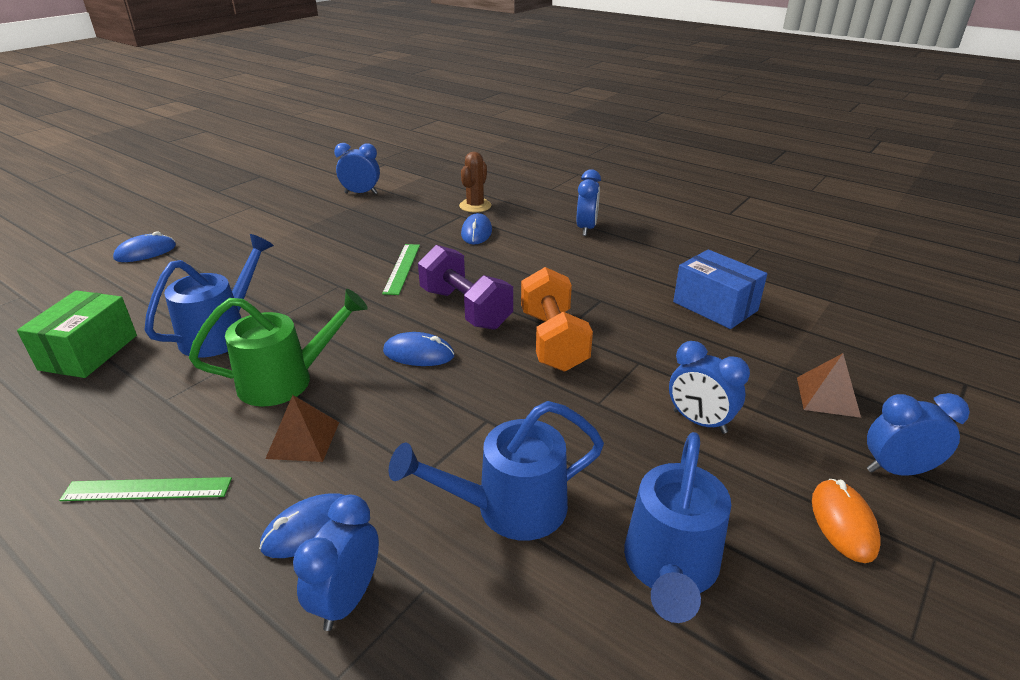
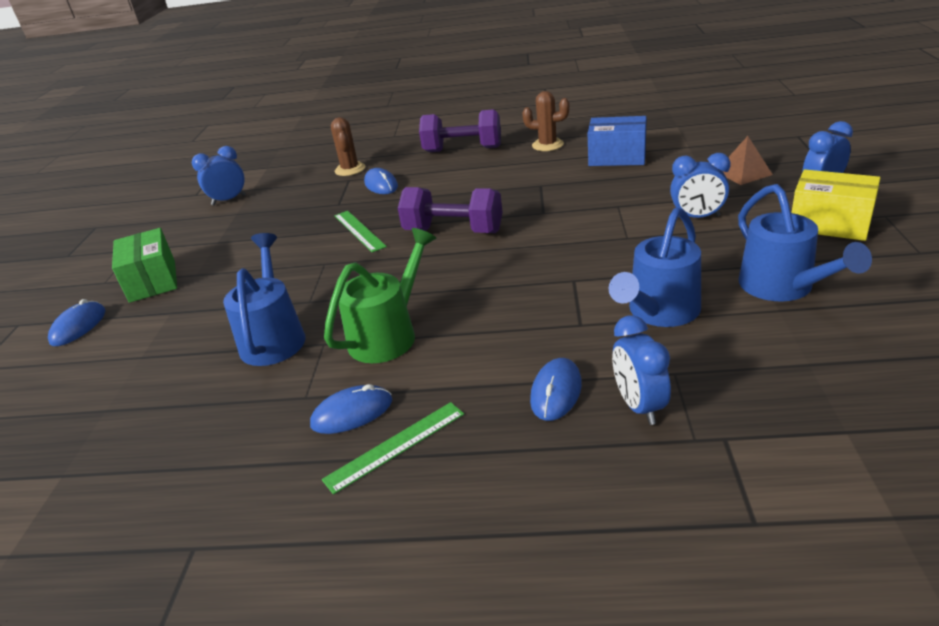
camera: 30 degrees left, 0 degrees up
green box [17,290,137,378] -> green box moved to [112,228,177,303]
brown pyramid [265,395,339,462] -> none
blue mouse [383,332,454,366] -> blue mouse moved to [310,384,392,434]
orange dumbbell [521,267,593,372] -> none
blue clock [577,169,601,236] -> purple dumbbell [419,109,501,152]
orange mouse [812,479,880,563] -> yellow box [791,170,880,241]
none -> brown cactus [522,91,570,151]

